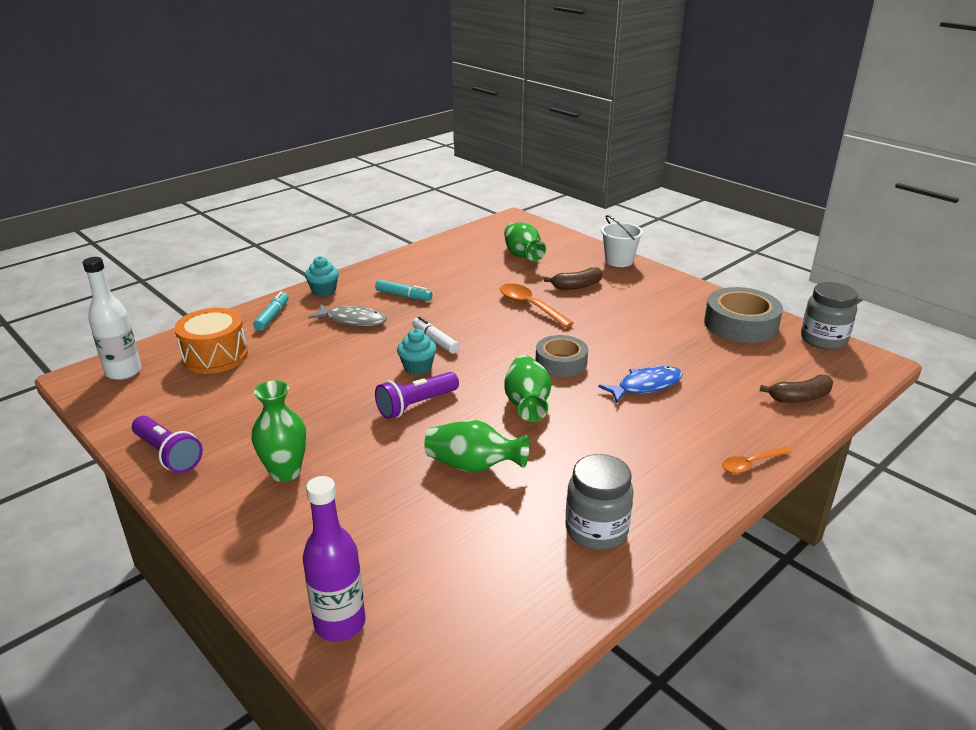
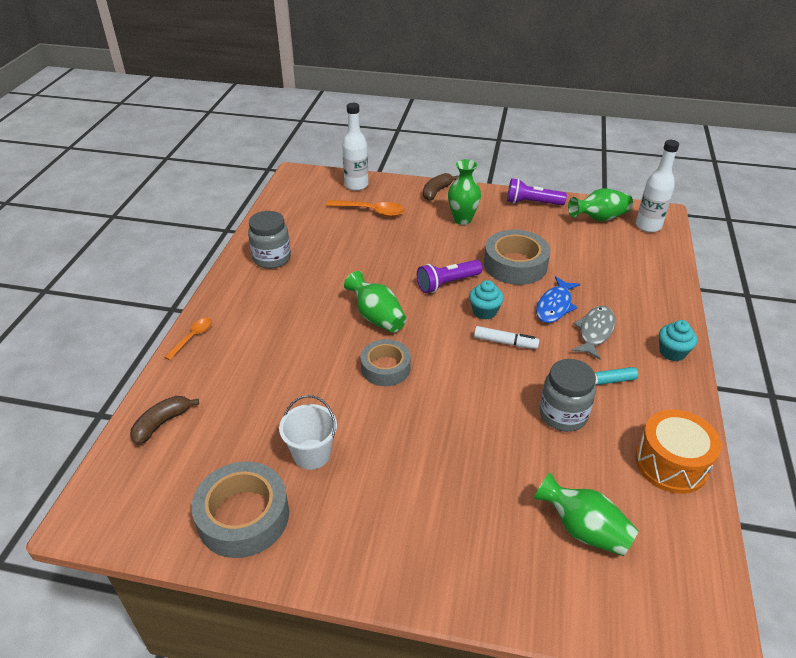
camera: 145 degrees right, 10 degrees up
orange drum [174,308,248,374] -> orange drum moved to [635,409,722,494]
turquoise marker [253,291,289,331] -> none
purple bottle [303,476,366,641] -> white bottle [342,103,368,191]
grey fish [308,304,387,326] -> grey fish turned 135 degrees clockwise [572,306,615,359]
purple flashlight [375,372,459,419] -> purple flashlight turned 135 degrees counterclockwise [417,260,483,293]
green vase [424,420,529,473] -> green vase moved to [568,188,633,221]
orange spoon [500,283,574,328] -> orange spoon moved to [326,200,405,217]
brown banana [544,267,602,290] -> brown banana moved to [423,173,458,201]
blue fish [598,366,683,403] -> blue fish moved to [536,276,580,323]
white bucket [601,215,643,267] -> white bucket moved to [279,395,337,470]
grey jar [801,282,858,350] -> grey jar moved to [540,359,596,432]
none -> grey tape [484,230,550,285]

